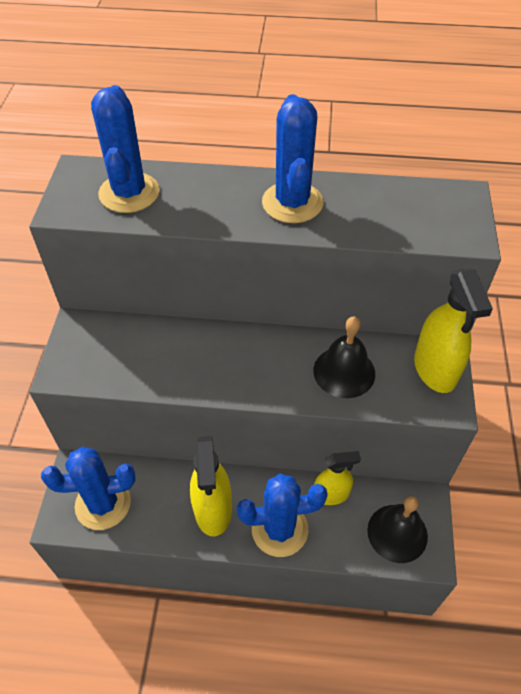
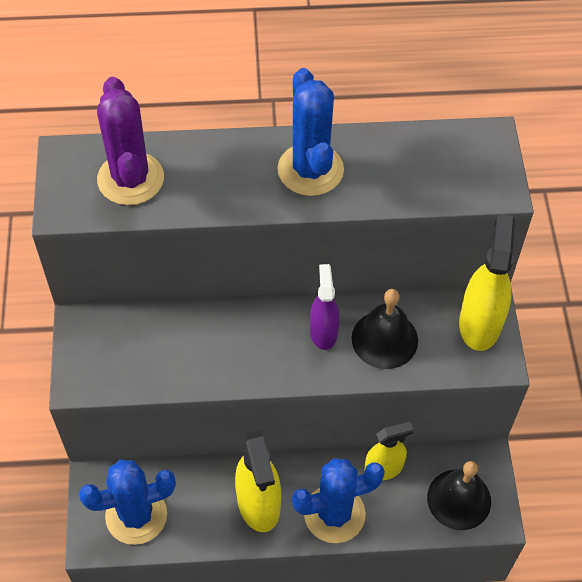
camera: 10 degrees left, 5 degrees up
blue cactus [91,85,160,213] -> purple cactus [97,77,164,205]
yellow spray bottle [414,269,493,393] -> yellow spray bottle turned 150 degrees counterclockwise [459,214,515,351]
none -> purple spray bottle [310,264,339,350]

